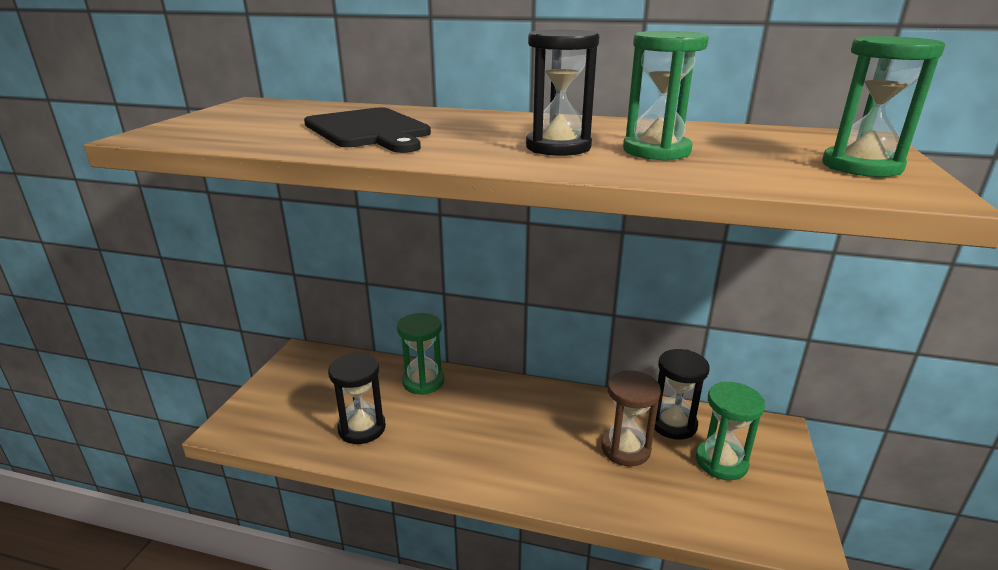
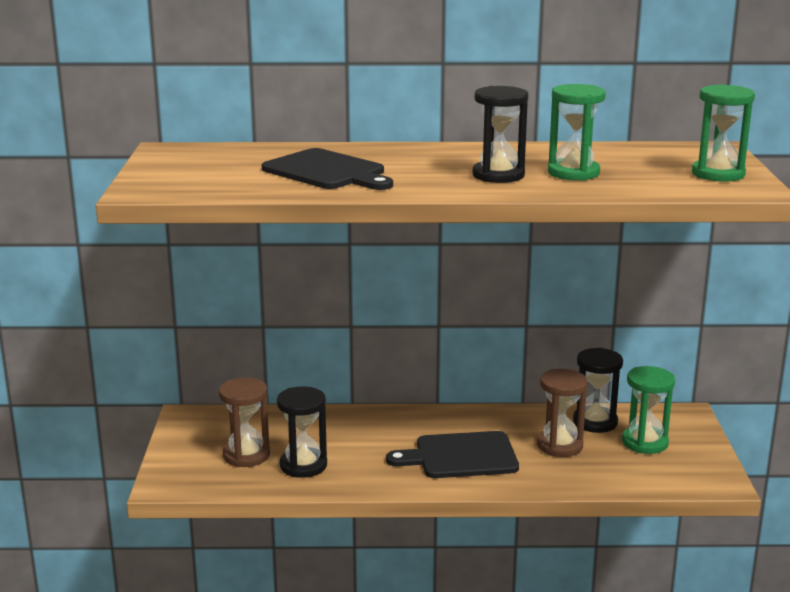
camera: 15 degrees left, 5 degrees down
green hourglass [397,313,444,395] -> none
none -> brown hourglass [219,377,270,467]
none -> black cutting board [386,431,519,478]

